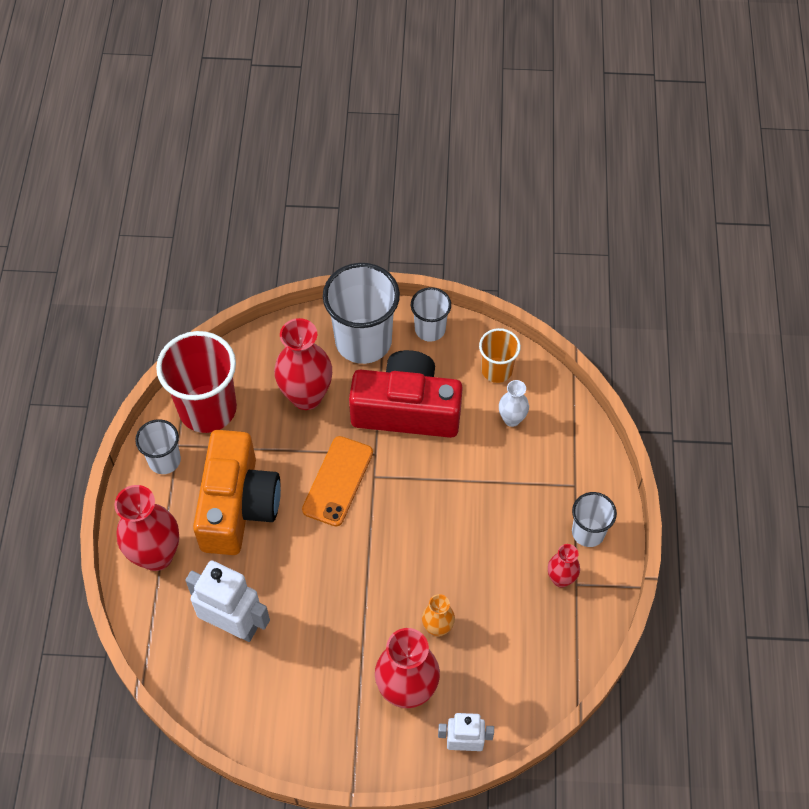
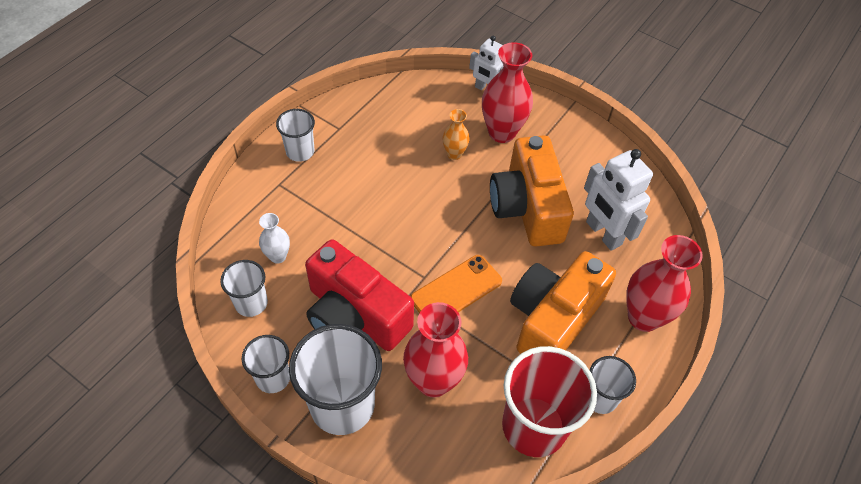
camera: 150 degrees left, 5 degrees down
orange cup [479,328,521,383] -> white cup [220,260,268,317]
red vase [548,544,580,588] -> none
none -> orange camera [490,135,574,247]

